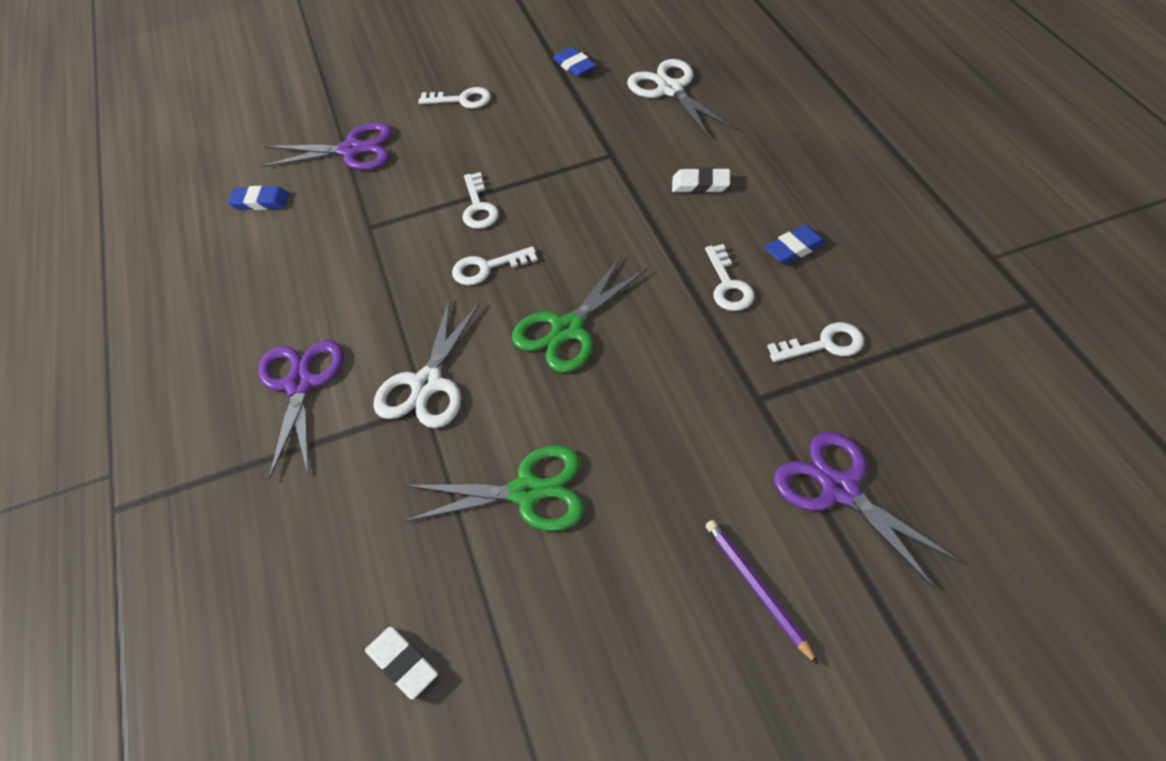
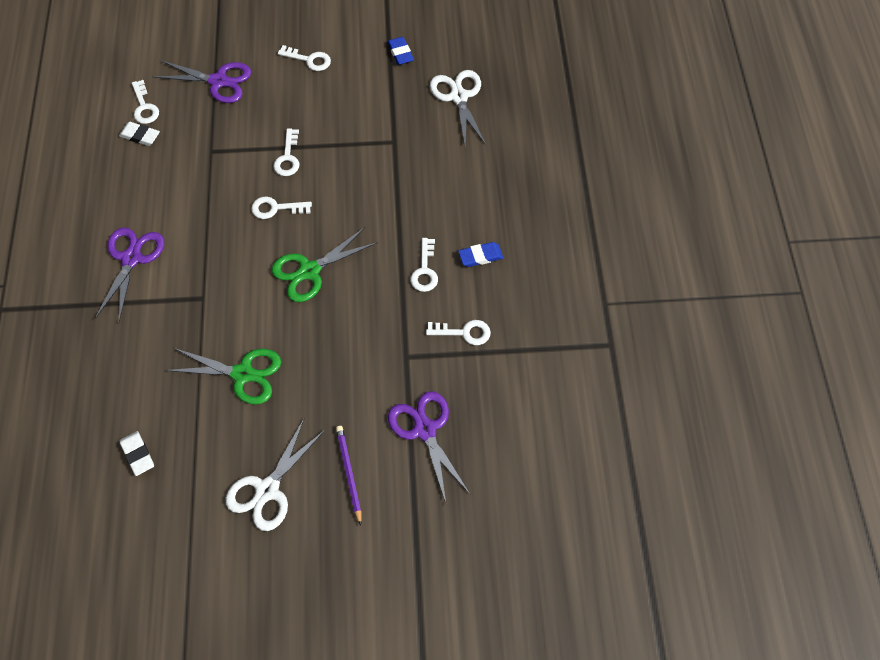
camera: 10 degrees right, 10 degrees up
blue eraser [228,186,289,210] -> white key [132,80,159,124]
white scissors [373,297,481,428] -> white scissors moved to [226,419,325,531]
white eraser [672,167,730,193] -> white eraser moved to [119,122,160,146]

